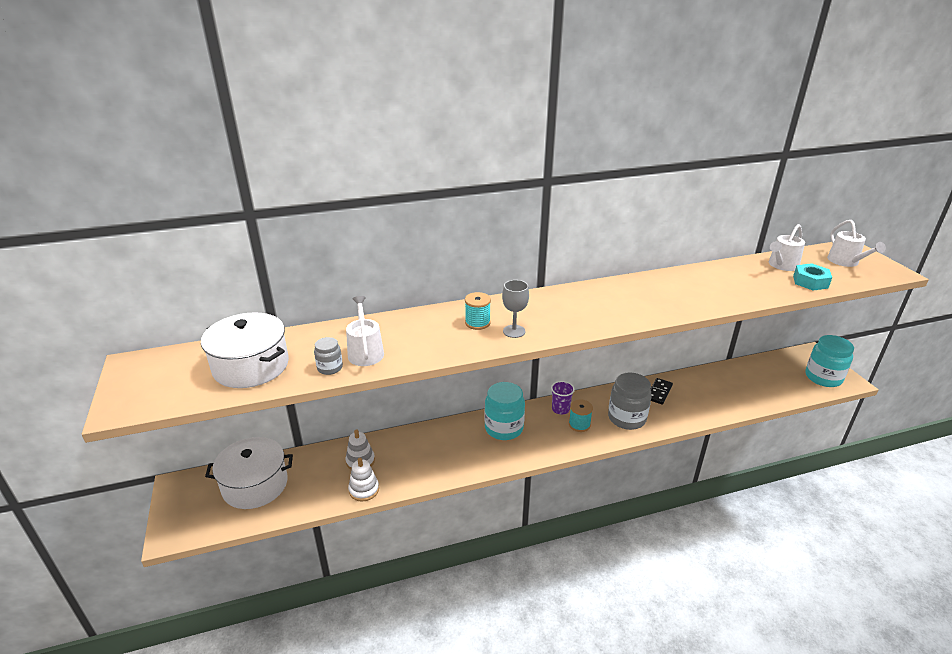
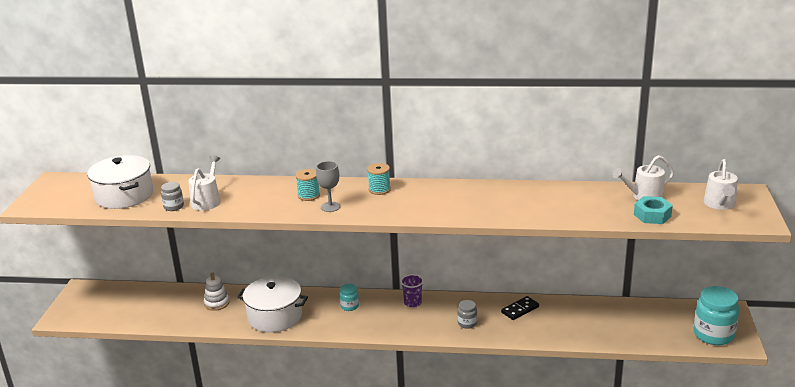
camera: 25 degrees right, 5 degrees down
white pot [205,437,293,509] -> white pot moved to [237,276,308,332]
white stacking toy [348,458,379,502] -> none
turquoise jar [484,382,525,440] -> turquoise jar [339,284,359,311], size x0.50
turquoise spool [569,399,593,432] -> turquoise spool moved to [367,163,391,195]
grey jar [608,373,652,430] -> grey jar [458,300,477,329], size x0.50

